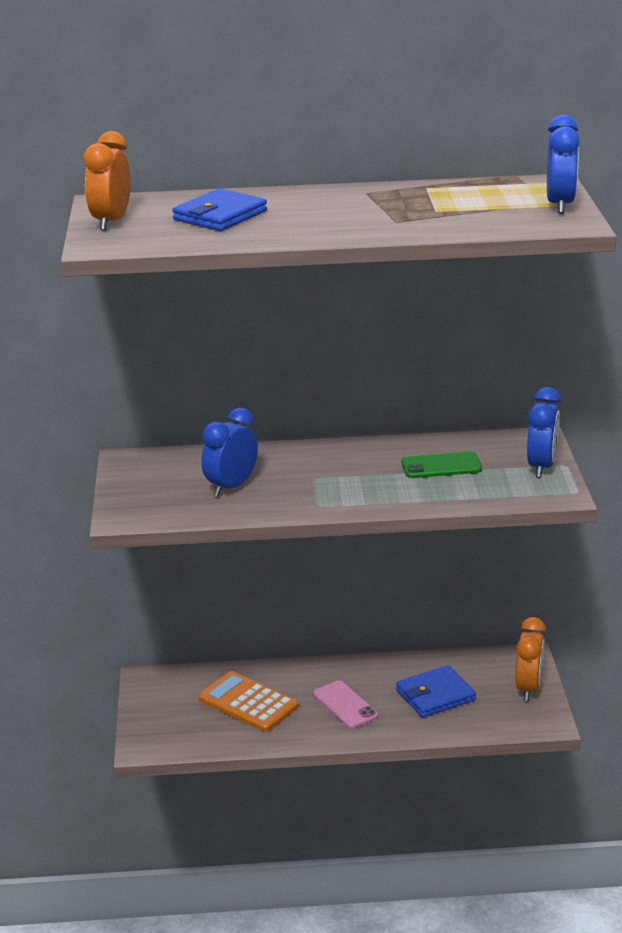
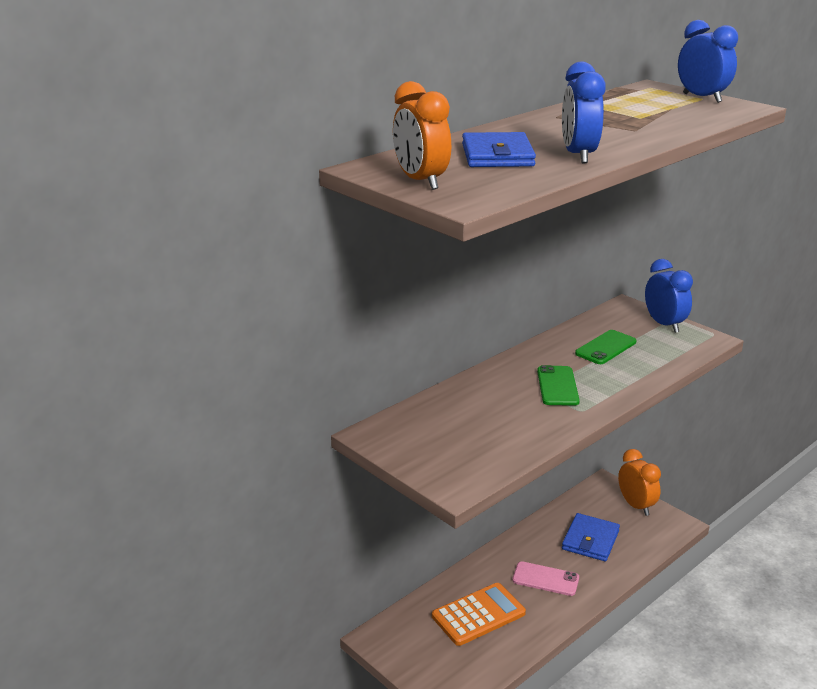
camera: 40 degrees left, 0 degrees up
orange calculator [198,671,298,732] -> orange calculator turned 150 degrees clockwise [432,583,526,646]
blue clock [201,408,258,497] -> blue clock moved to [562,61,606,163]
none -> green phone [537,365,580,406]

